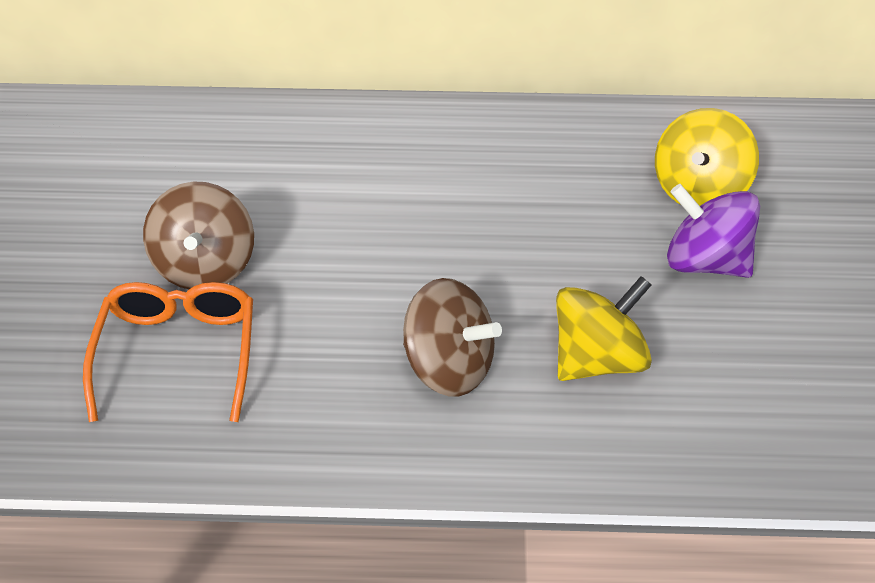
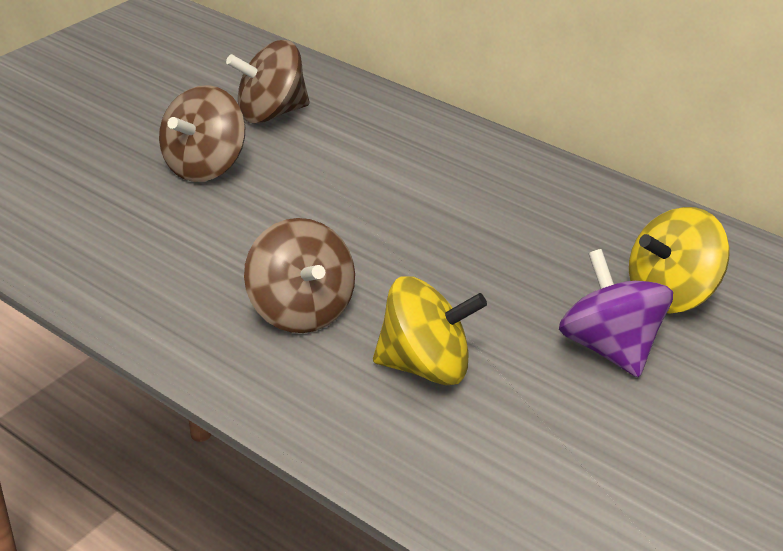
camera: 35 degrees right, 10 degrees down
orange glasses [83,282,253,422] -> none
none -> brown spinning top [226,40,310,123]

